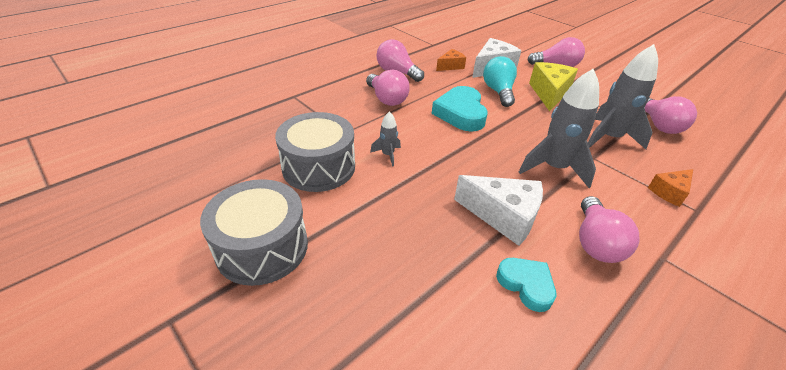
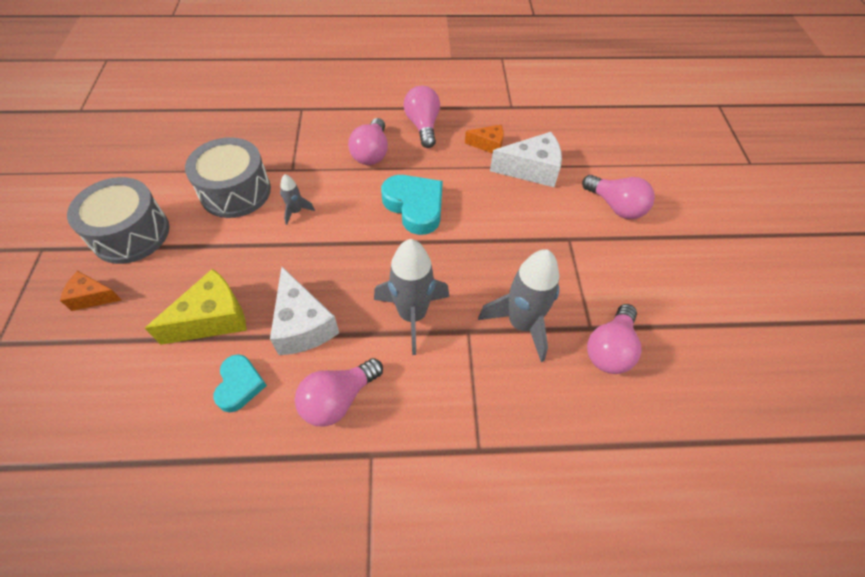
camera: 40 degrees right, 15 degrees up
turquoise heart [432,86,488,132] -> turquoise heart turned 105 degrees clockwise [381,175,443,235]
turquoise light bulb [483,56,517,107] -> none
yellow cheese [529,62,578,111] -> yellow cheese moved to [145,268,247,345]
orange cheese [648,169,693,207] -> orange cheese moved to [60,271,121,311]

